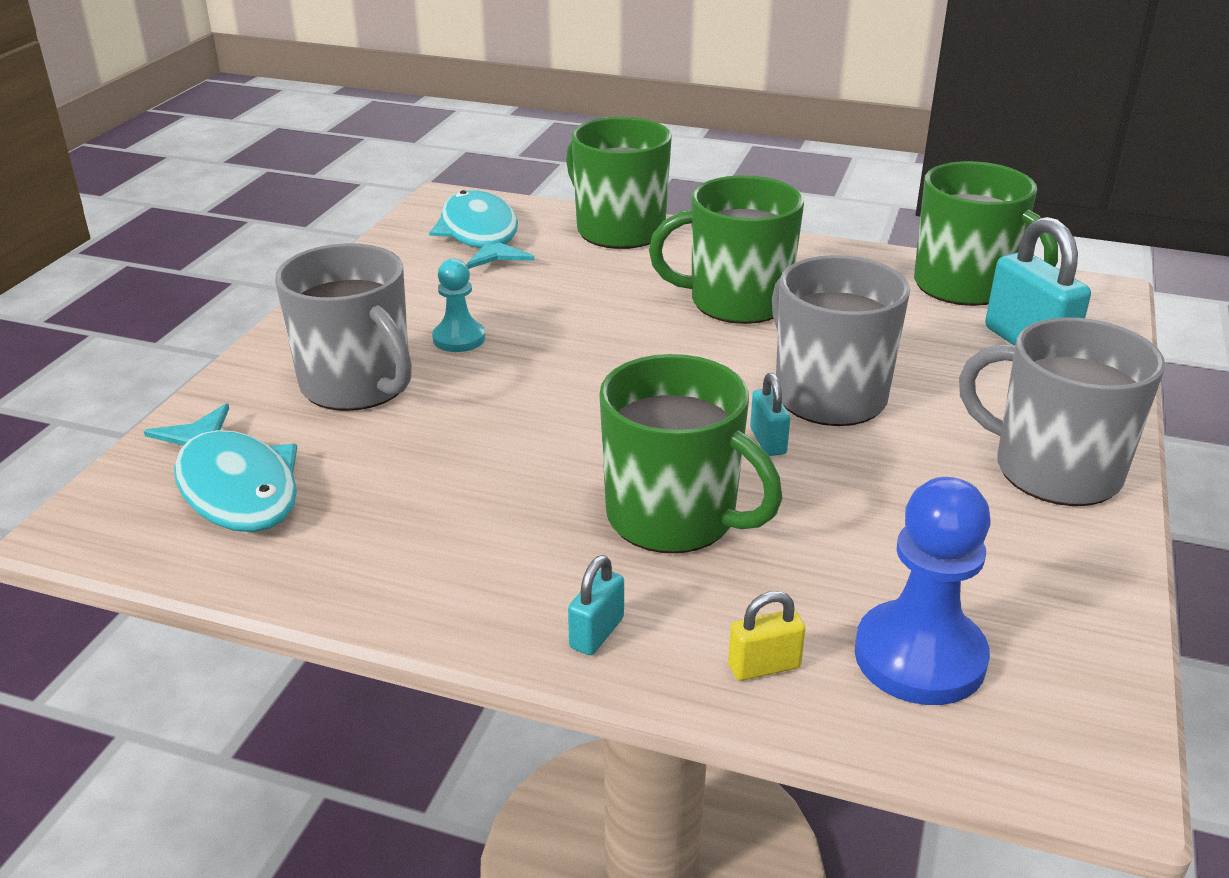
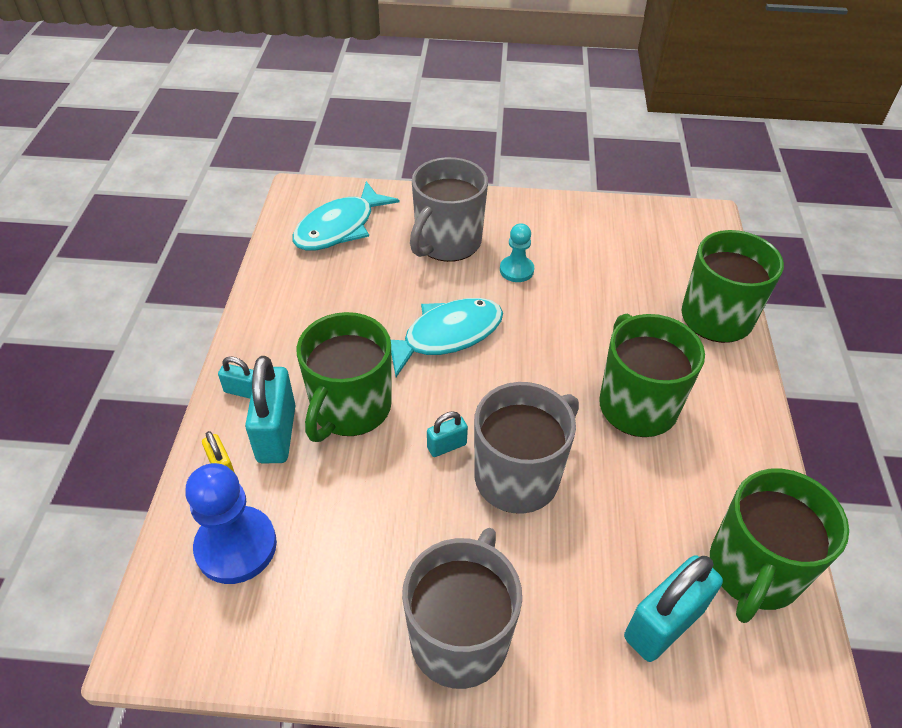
camera: 75 degrees right, 15 degrees up
turquoise fish [429,190,534,269] -> turquoise fish moved to [391,298,503,377]
none -> turquoise padlock [245,356,296,463]

